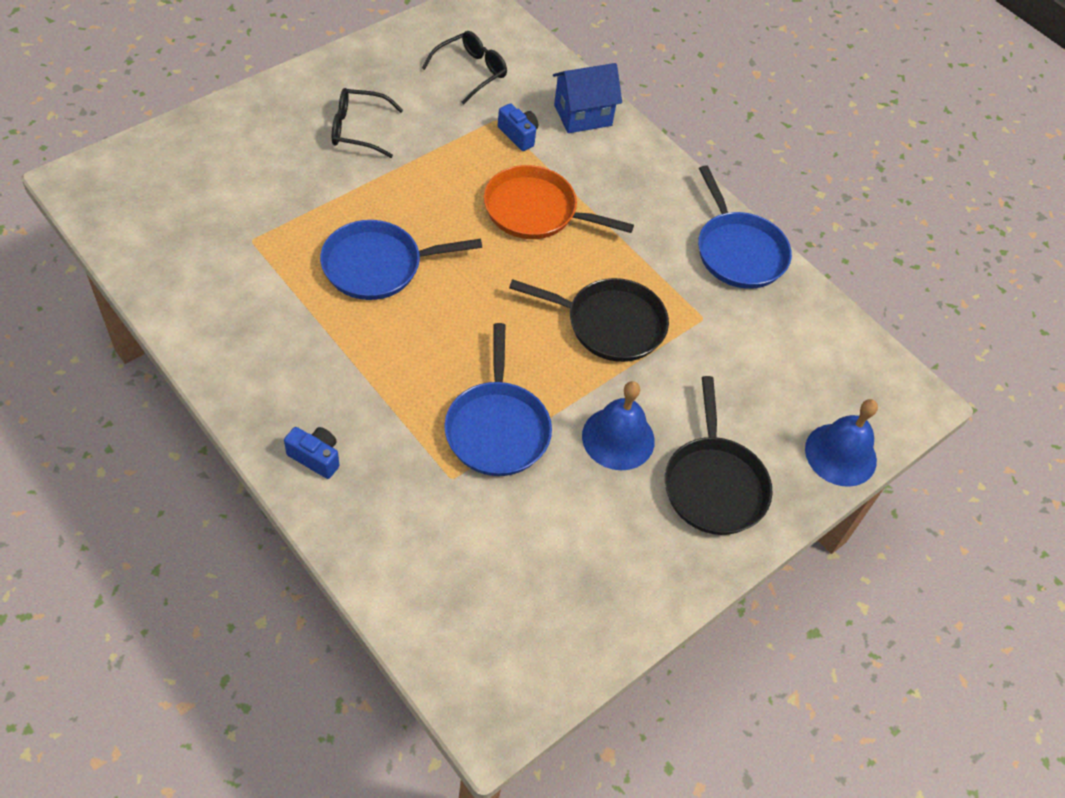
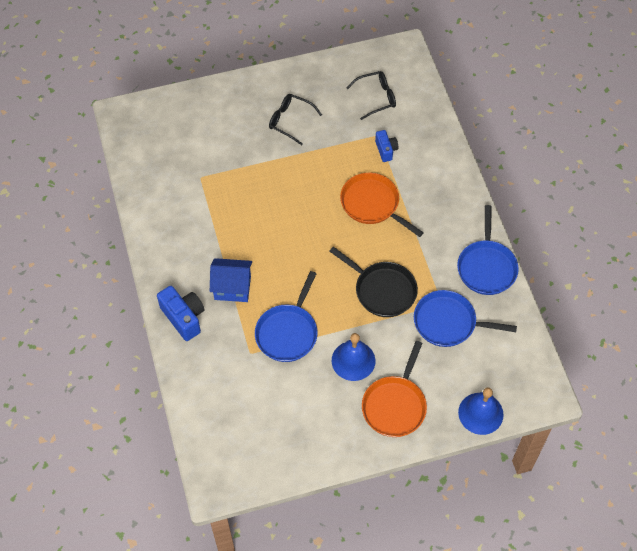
camera: 30 degrees right, 5 degrees up
blue camera [284,427,340,479] -> blue camera [157,286,205,341], size x1.65
blue pan [320,220,482,300] -> blue pan moved to [414,290,517,347]
blue house [553,63,622,133] -> blue house moved to [210,258,252,302]
black pan [665,376,773,535] -> orange pan [362,341,427,437]

